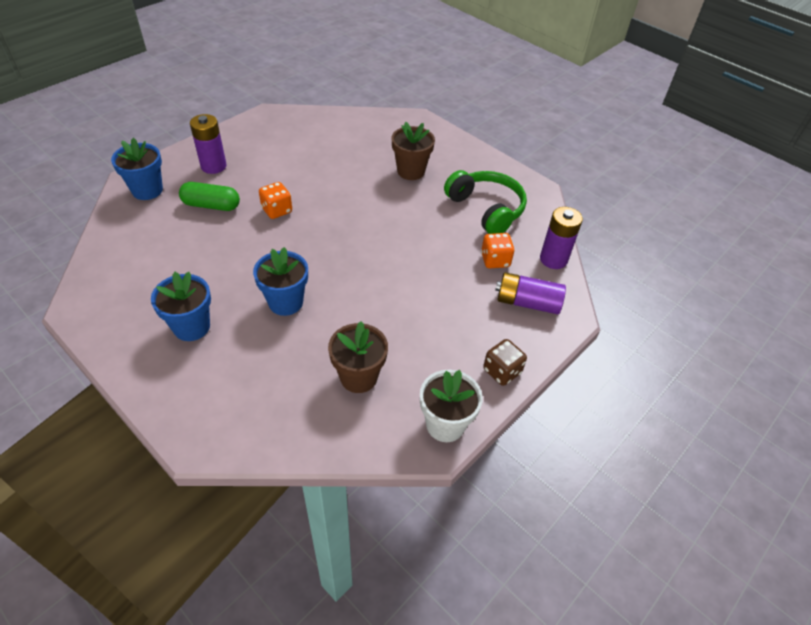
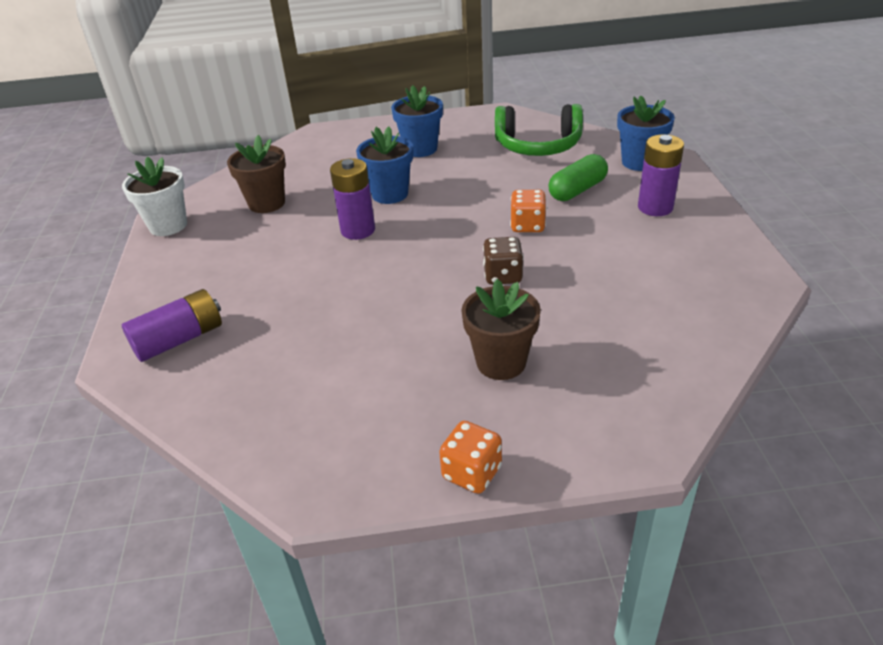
camera: 135 degrees right, 10 degrees down
green headphones [444,170,527,234] -> green headphones moved to [495,104,583,156]
orange dice [481,233,515,268] -> orange dice moved to [439,421,502,494]
brown dice [483,339,527,386] -> brown dice moved to [483,237,524,285]
purple battery [540,207,583,269] -> purple battery moved to [330,158,375,240]

